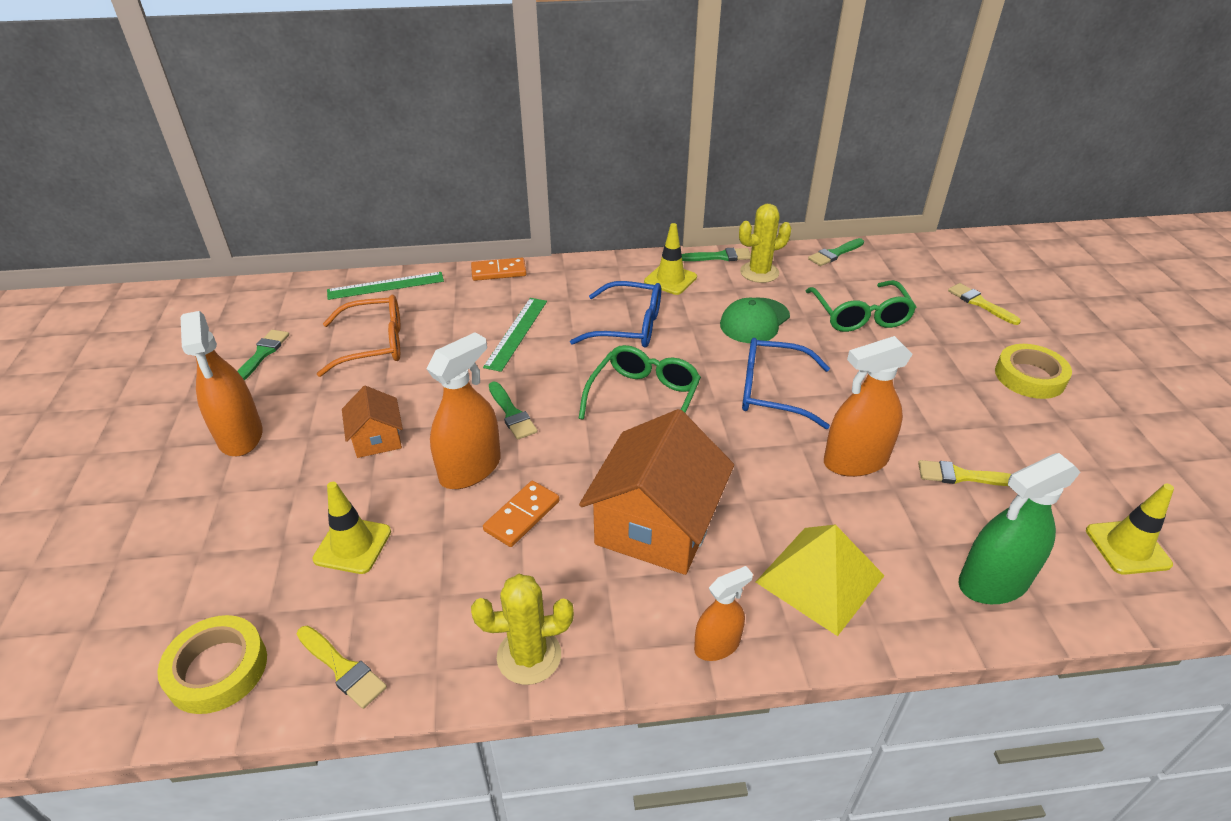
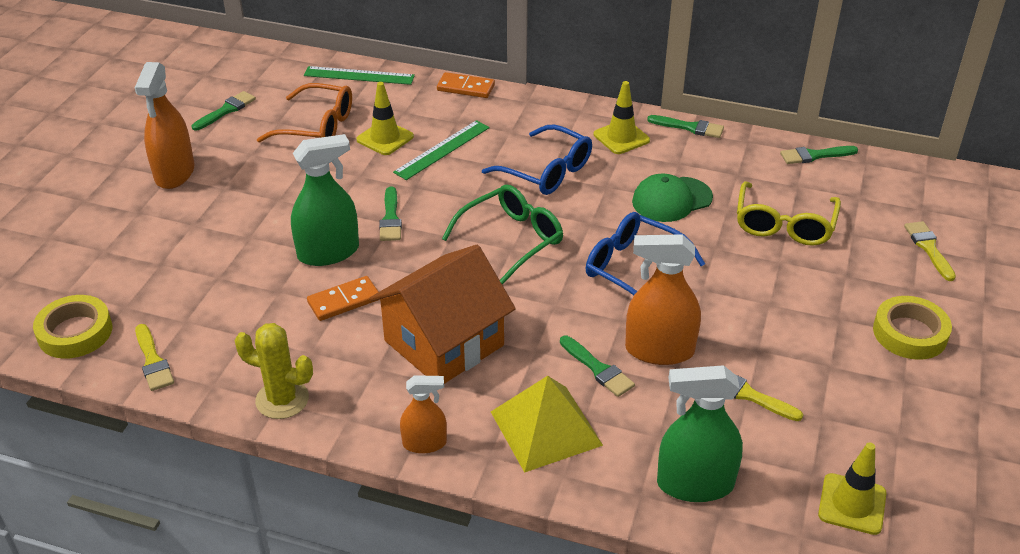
camera: 25 degrees right, 0 degrees up
yellow traffic cone [312,482,391,574] -> yellow traffic cone moved to [356,82,414,155]
orange house [342,386,403,458] -> none
orange spray bottle [426,332,501,489] -> green spray bottle [291,134,359,266]
yellow cactus [739,204,791,283] -> none
green glasses [805,280,916,332] -> yellow glasses [737,181,841,246]
none -> green brush [560,336,635,397]

